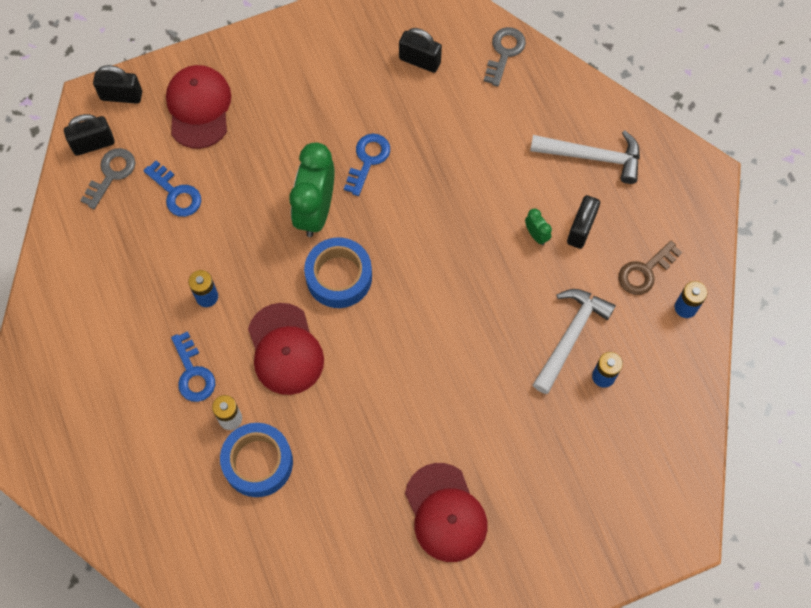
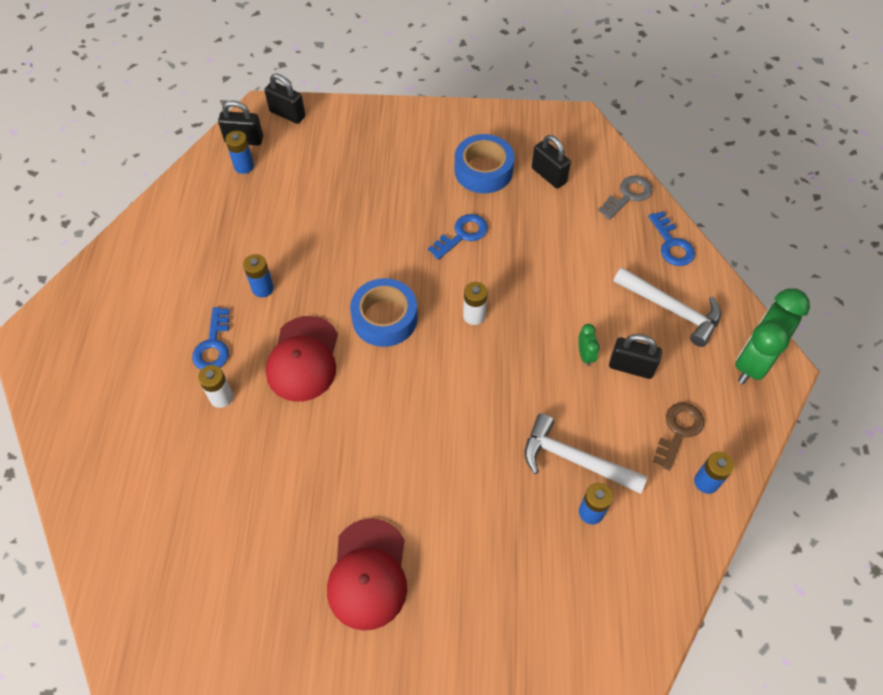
camera: 25 degrees right, 10 degrees down
grey key [80,148,135,209] -> blue battery [225,131,254,174]
blue key [143,161,201,217] -> blue key moved to [648,211,695,266]
red cap [166,65,231,149] -> none
blue tape [220,423,293,497] -> blue tape moved to [455,134,515,193]
green clock [289,142,335,237] -> green clock moved to [735,288,810,384]
white hammer [533,289,616,394] -> white hammer turned 120 degrees counterclockwise [524,413,648,494]
black padlock [567,195,600,249] -> black padlock turned 60 degrees clockwise [609,334,662,379]
brown key [619,240,682,295] -> brown key turned 135 degrees clockwise [653,403,704,471]
none -> white battery [463,282,488,325]

